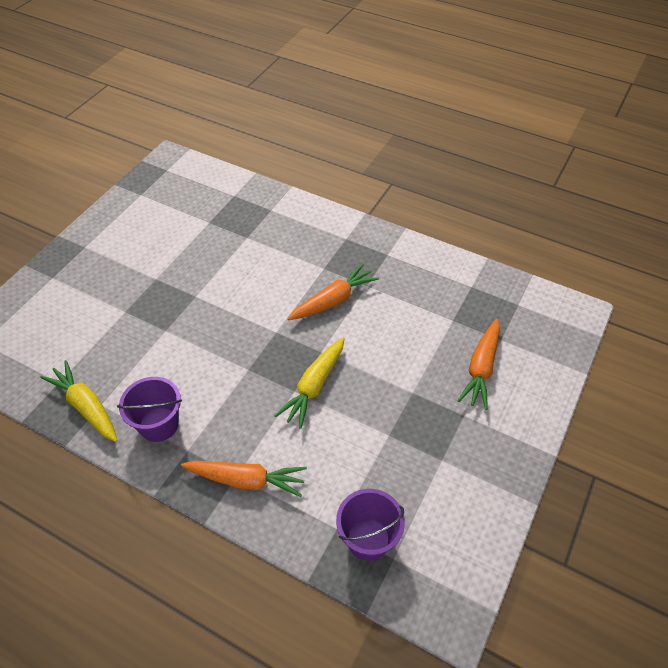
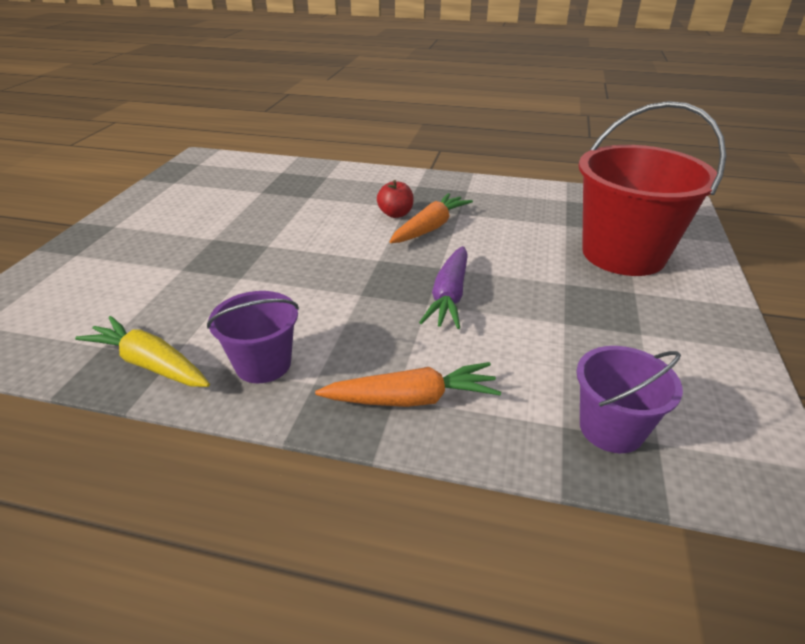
camera: 15 degrees left, 15 degrees down
yellow carrot [274,338,344,429] -> purple carrot [419,246,468,329]
orange carrot [457,319,500,410] -> red bucket [579,101,726,276]
none -> red apple [377,180,414,218]

